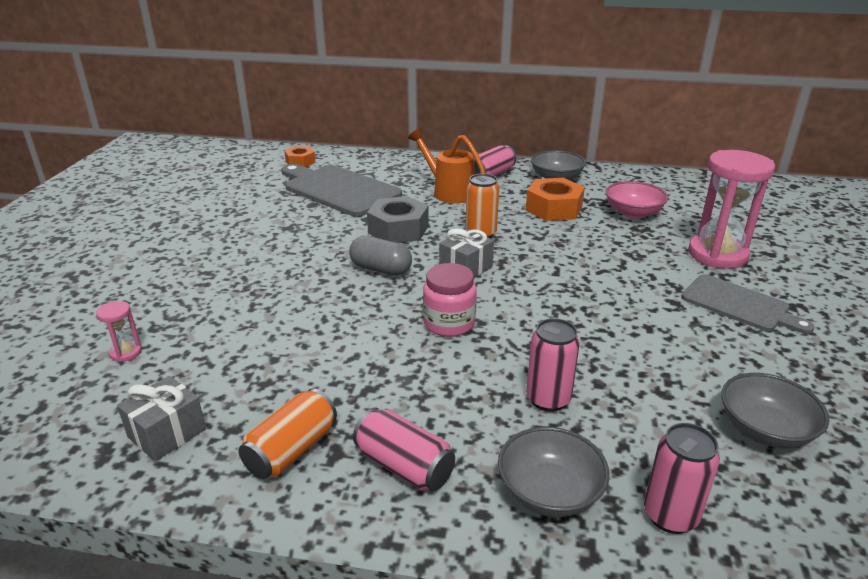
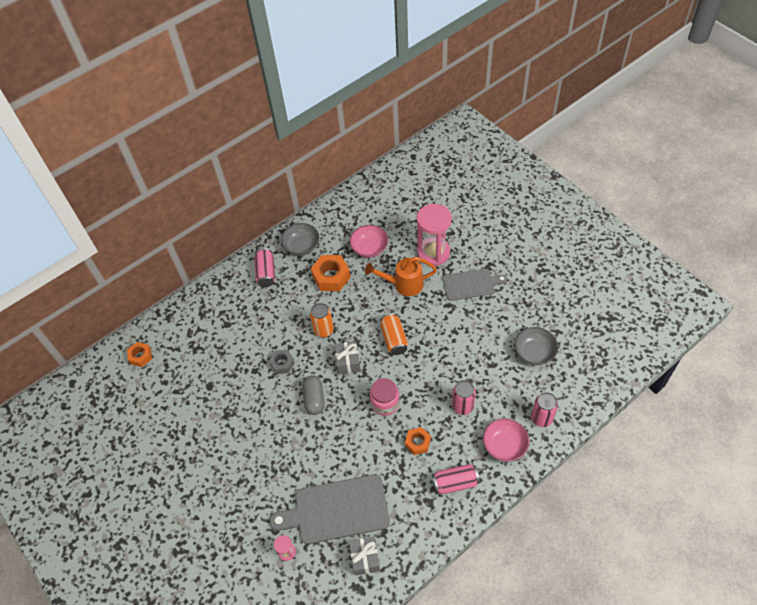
camera: 45 degrees left, 25 degrees up
orange can [239,388,337,479] -> orange can moved to [380,313,408,355]
grey cutting board [281,164,402,217] -> grey cutting board moved to [270,474,390,544]
grey capsule [349,236,412,276] -> grey capsule turned 75 degrees counterclockwise [302,375,325,415]
grey nut [367,196,429,243] -> grey nut [269,350,295,374], size x0.60
orange watering can [408,128,486,203] -> orange watering can moved to [365,257,437,296]
grey bowl [498,427,610,517] -> pink bowl [483,418,529,462]
none -> orange nut [405,427,431,455]

